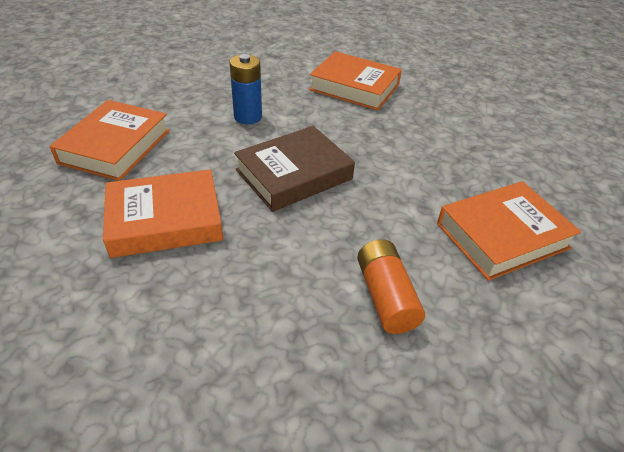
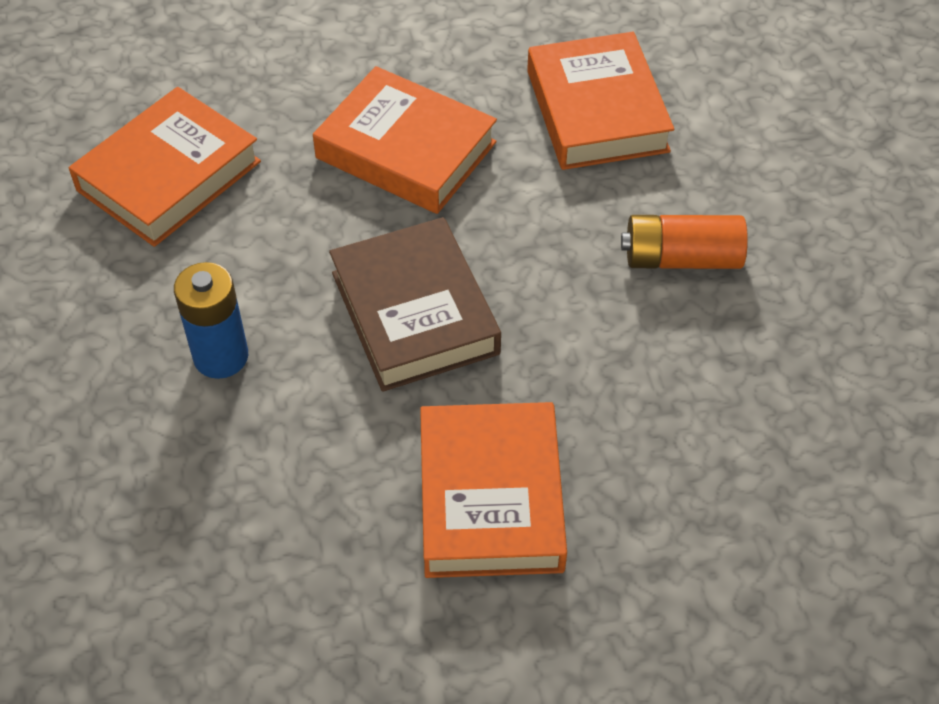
camera: 75 degrees left, 10 degrees up
orange book [50,100,170,181] -> orange book moved to [313,66,497,214]

